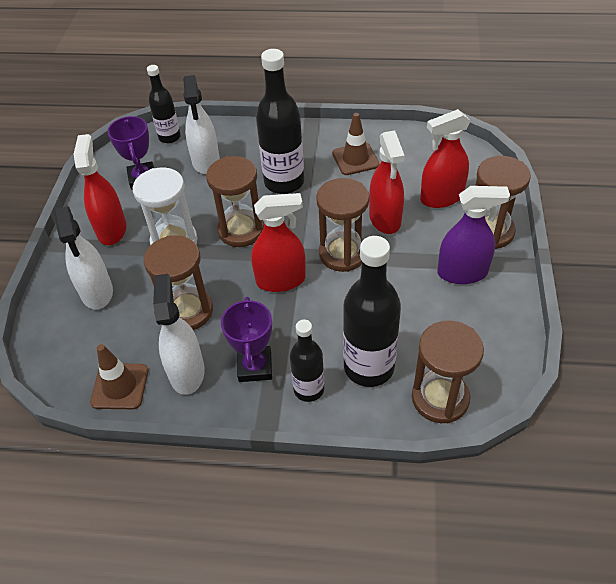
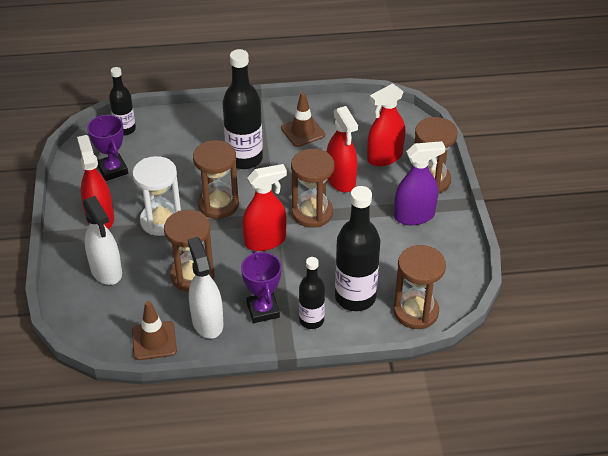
camera: 15 degrees left, 5 degrees down
white spray bottle [183,75,220,174] -> none

